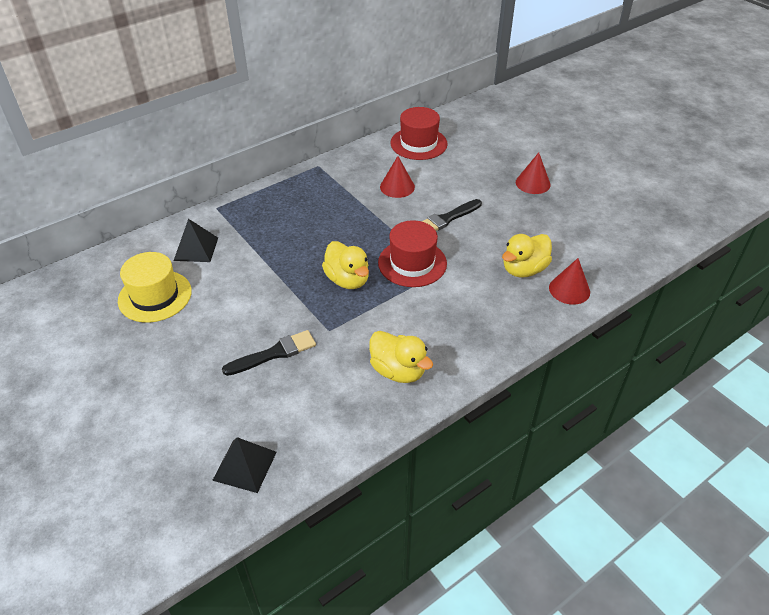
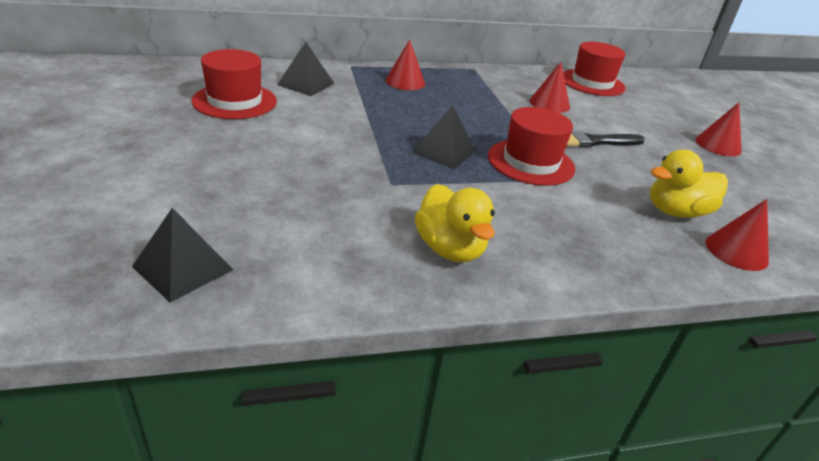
camera: 20 degrees right, 10 degrees down
yellow hat [118,252,192,322] -> red hat [191,49,277,119]
black brush [222,330,316,376] -> none
yellow duck [322,241,369,289] -> black pyramid [412,105,476,169]
none -> red cone [385,39,425,90]

